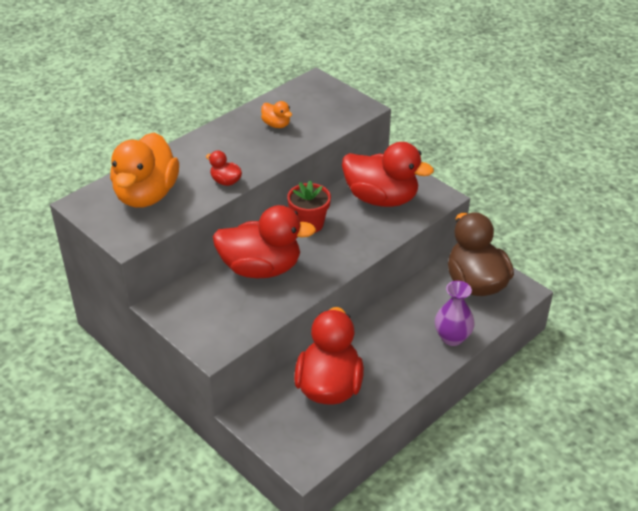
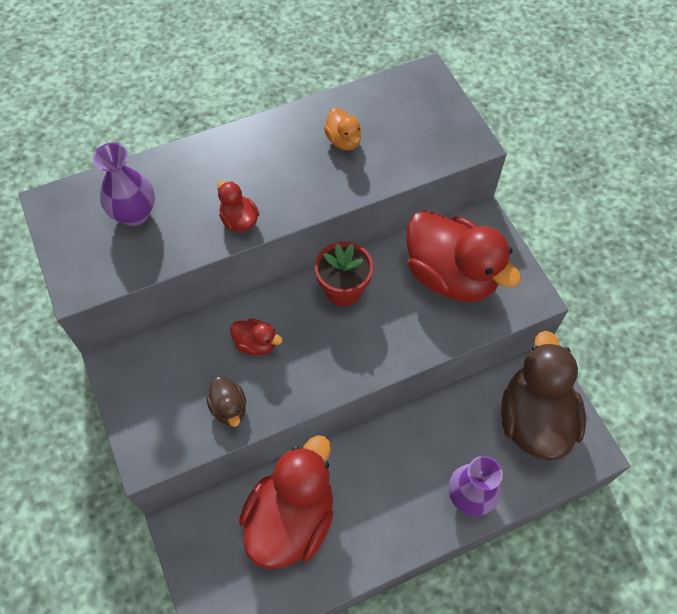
camera: 20 degrees right, 20 degrees up
orange duck [110,132,179,208] -> purple vase [93,143,155,226]
red duck [213,205,316,278] -> red duck [230,319,283,355], size x0.43
none -> brown duck [206,377,246,427]

